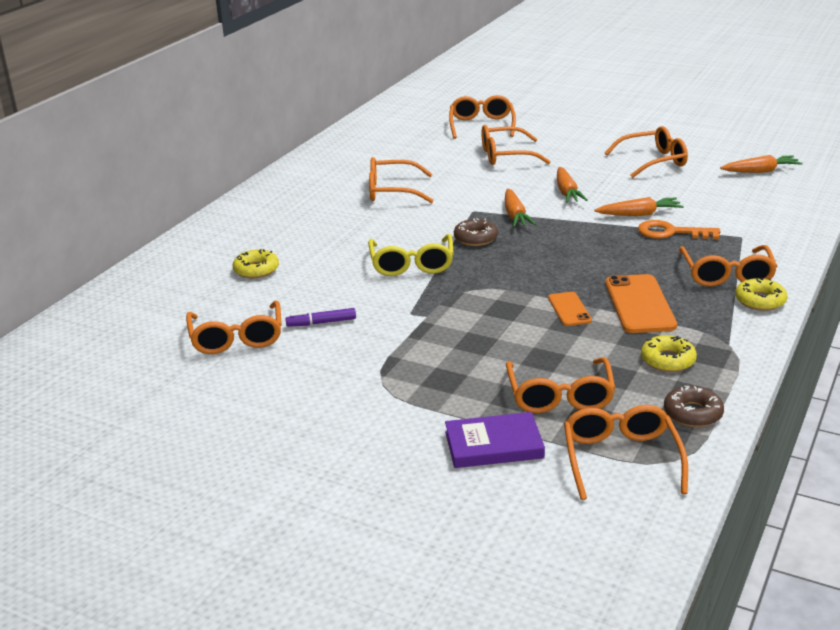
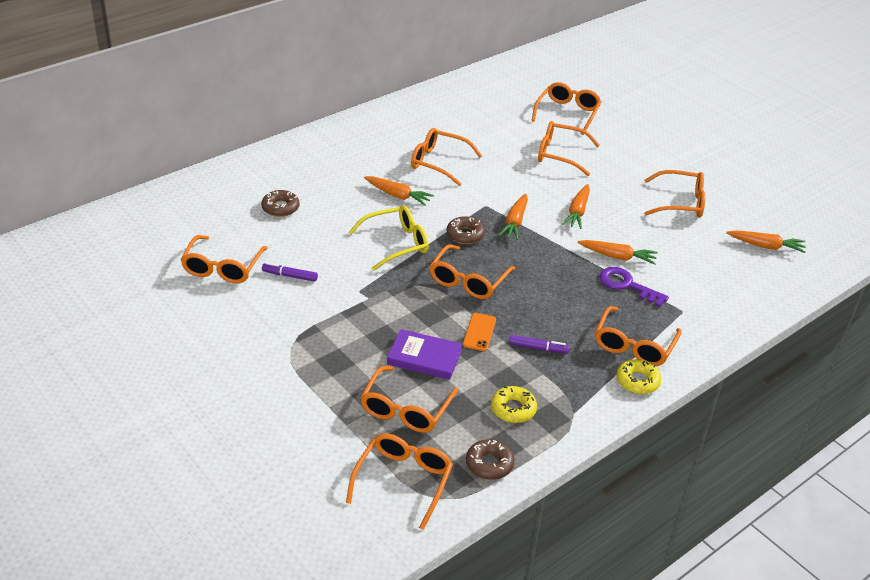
camera: 20 degrees right, 10 degrees up
yellow donut [233,249,279,278] -> brown donut [261,190,300,217]
yellow glasses [368,234,454,276] -> yellow glasses turned 135 degrees counterclockwise [348,205,429,271]
purple book [445,412,545,468] -> purple book moved to [387,329,462,380]
orange phone [605,274,677,333] -> purple marker [509,335,570,353]
orange key [638,220,720,240] -> purple key [600,267,669,307]
none -> orange carrot [364,176,434,206]
none -> orange glasses [430,244,515,299]

